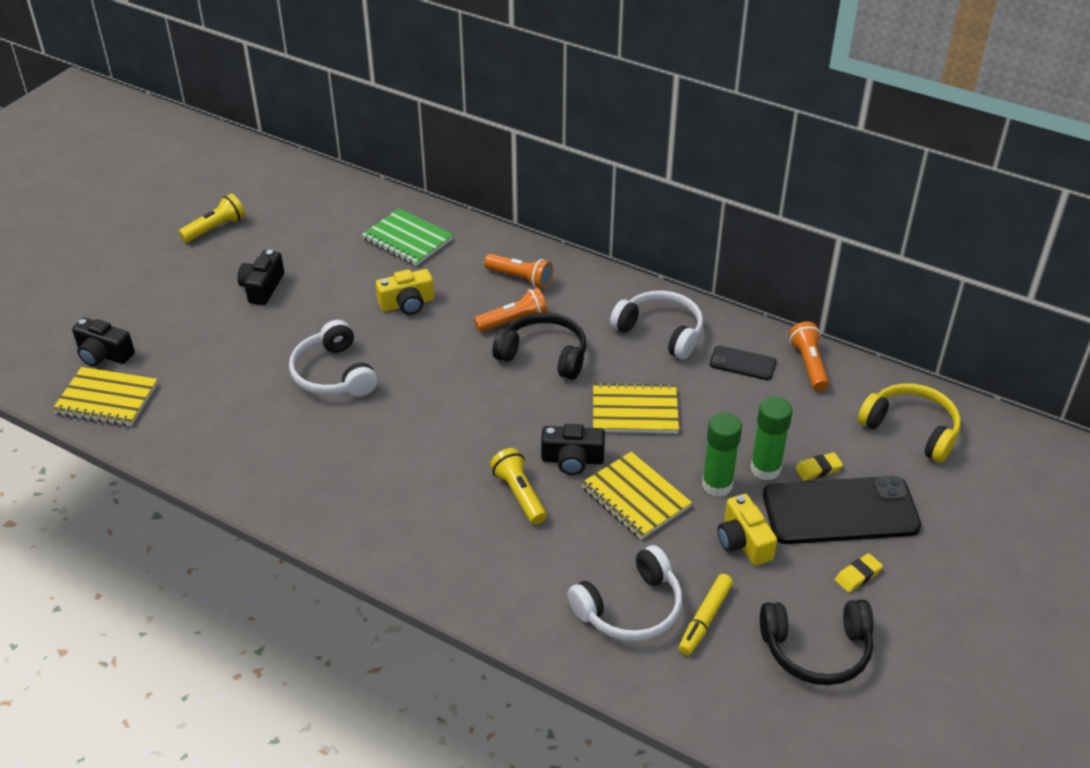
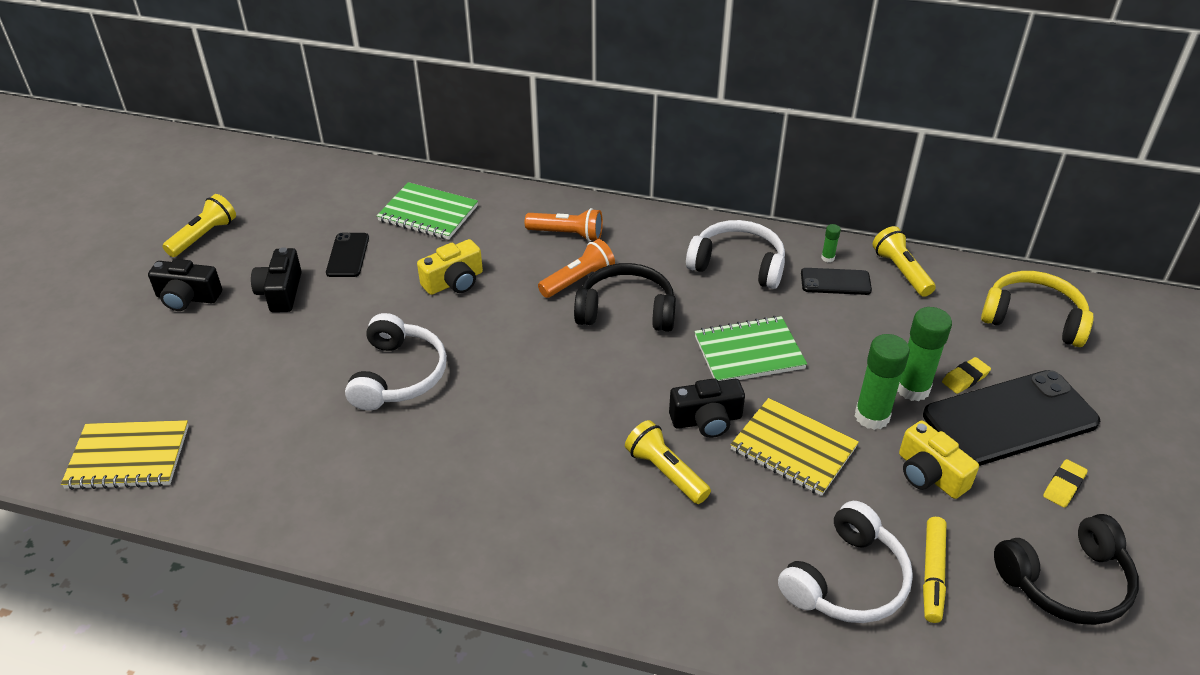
camera: 15 degrees left, 0 degrees up
black camera [72,318,135,367] -> black camera moved to [148,259,222,311]
white headphones [289,320,378,397] -> white headphones turned 135 degrees counterclockwise [345,313,447,410]
yellow notebook [593,382,679,433] -> green notebook [694,316,807,381]
orange flashlight [789,322,829,391] -> yellow flashlight [872,226,936,297]
none -> black phone [326,233,369,277]
none -> green glue stick [821,224,841,262]

